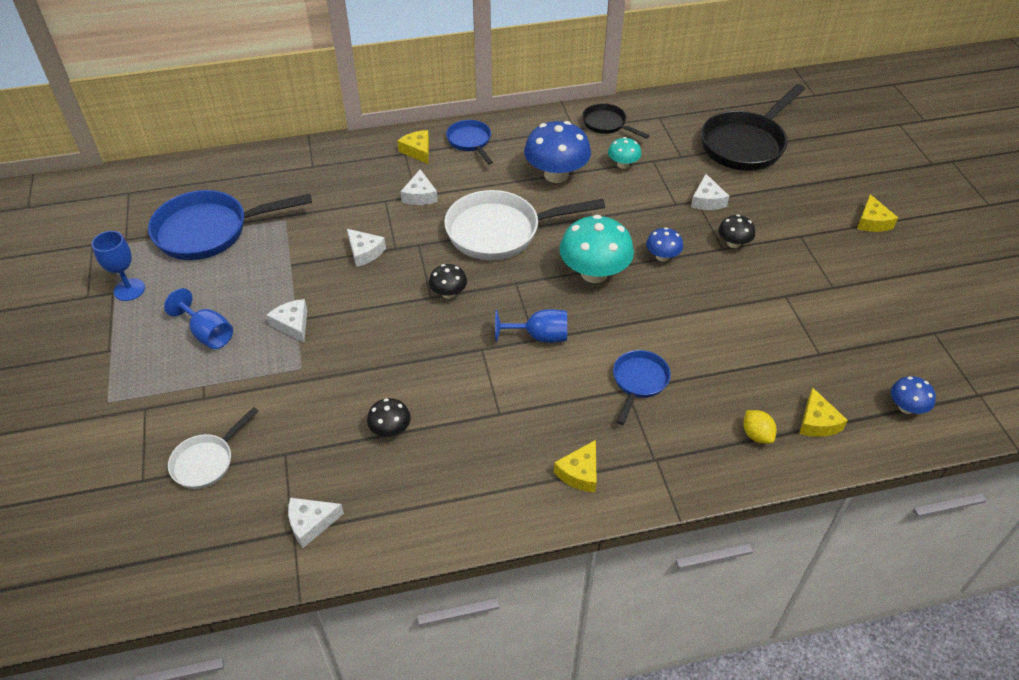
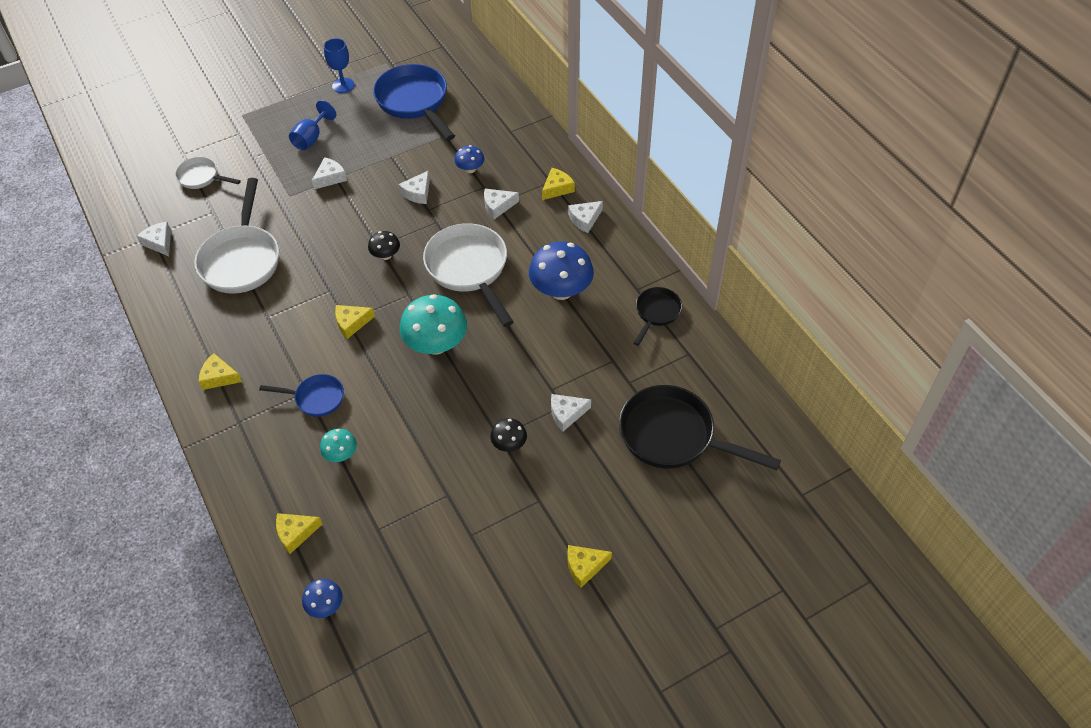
camera: 75 degrees right, 5 degrees up
black mushroom [367,398,411,437] -> white pan [194,178,279,294]
blue pan [446,120,493,165] -> white cheese [568,201,603,233]
blue goblet [495,309,567,343] -> yellow cheese [335,305,375,339]
turquoise mushroom [608,137,641,169] -> turquoise mushroom moved to [320,428,357,462]
blue mushroom [646,227,683,262] -> blue mushroom moved to [455,145,484,173]
yellow lemon [743,410,777,444] -> none

